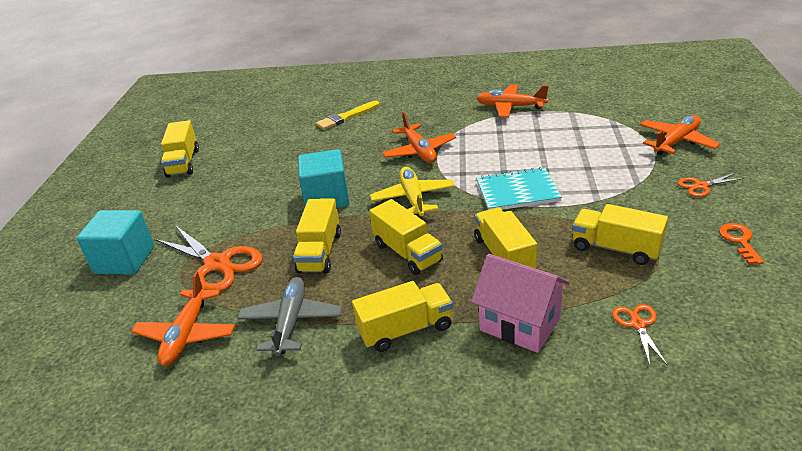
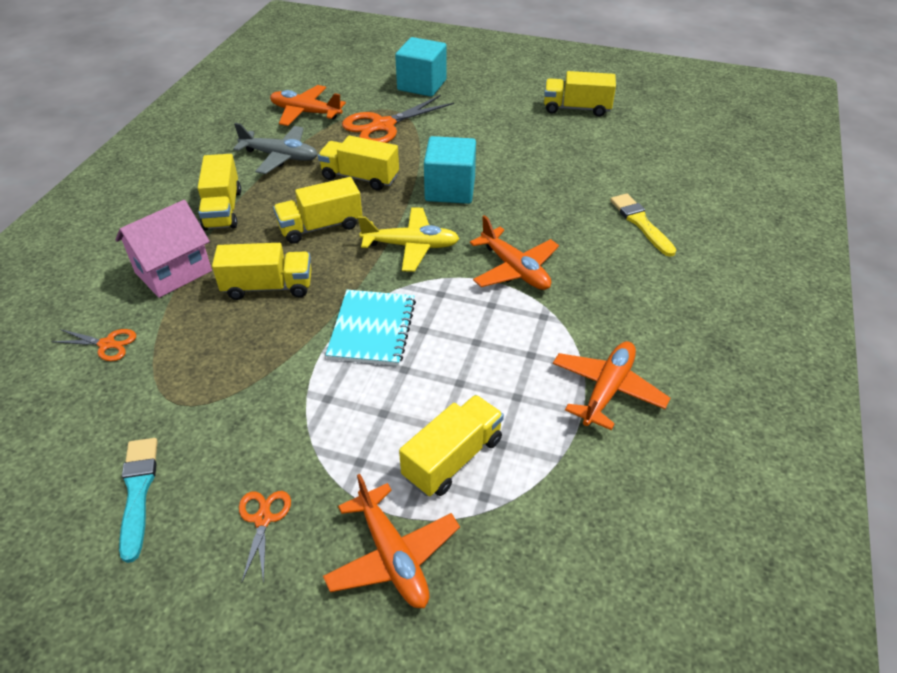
camera: 100 degrees right, 10 degrees up
orange plane [382,112,456,163] -> orange plane turned 120 degrees counterclockwise [470,215,559,290]
yellow truck [572,204,668,265] -> yellow truck moved to [399,395,504,496]
orange key [719,223,764,264] -> turquoise brush [119,438,158,563]

